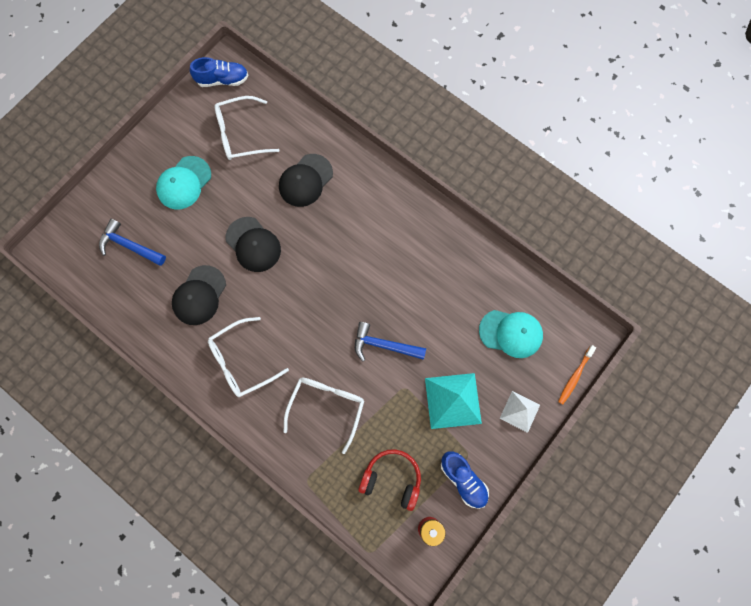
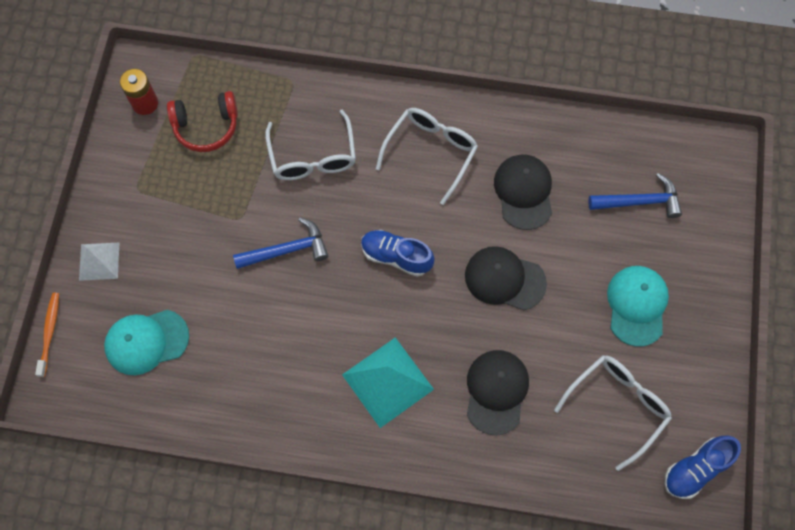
camera: 150 degrees right, 5 degrees down
turquoise pyramid [425,373,482,429] -> turquoise pyramid moved to [342,337,434,428]
blue shoe [441,451,489,509] -> blue shoe moved to [361,230,435,277]

